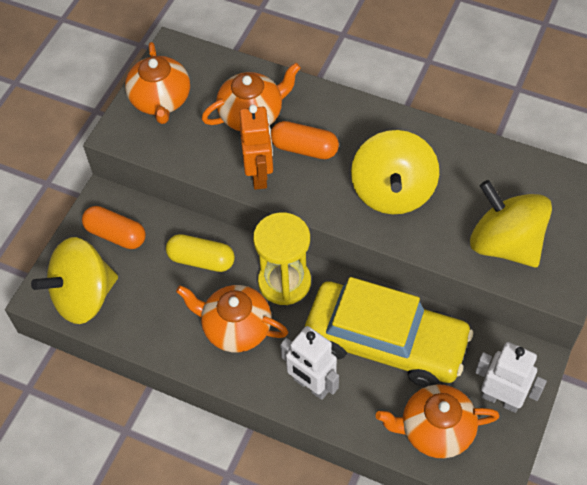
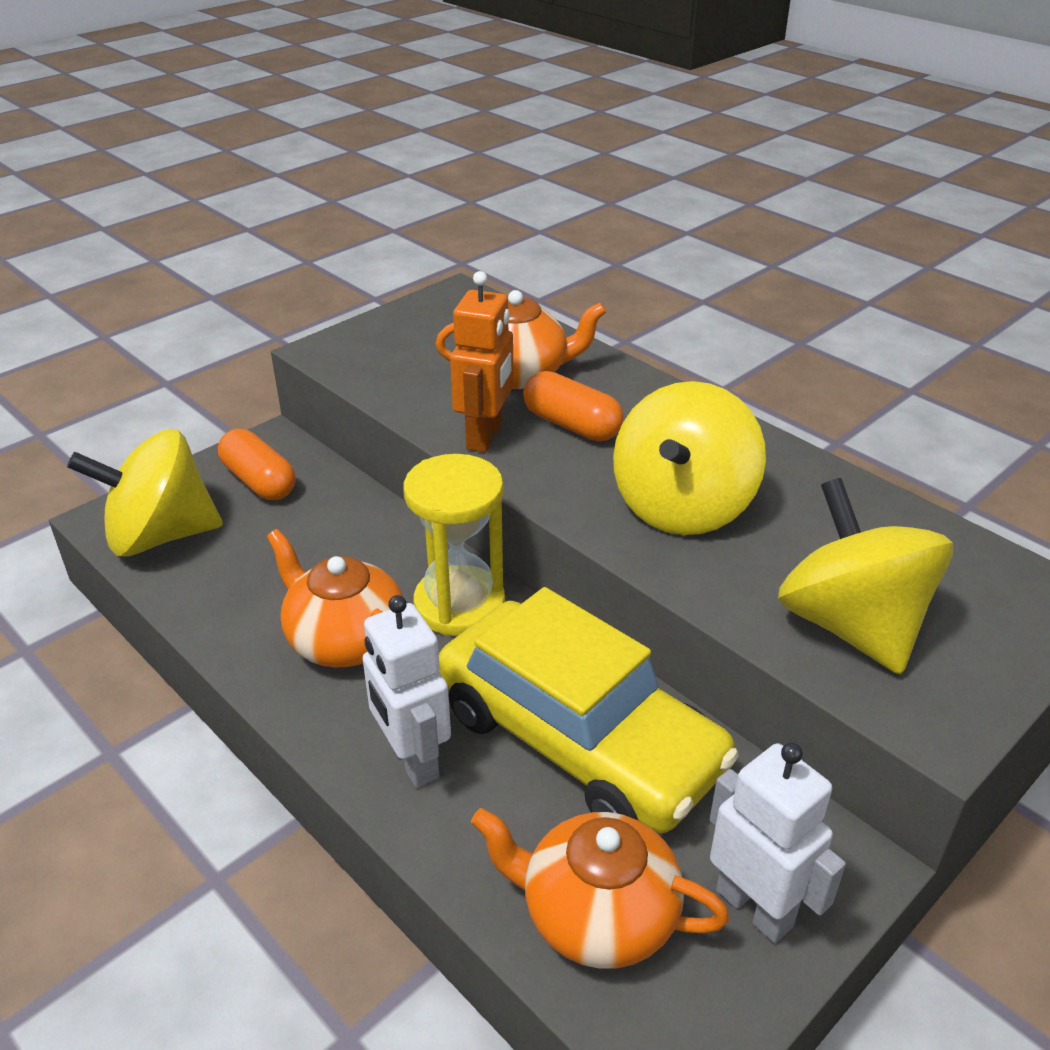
camera: 20 degrees right, 20 degrees down
orange teapot [125,42,190,124] -> none
yellow capsule [166,234,235,272] -> none

